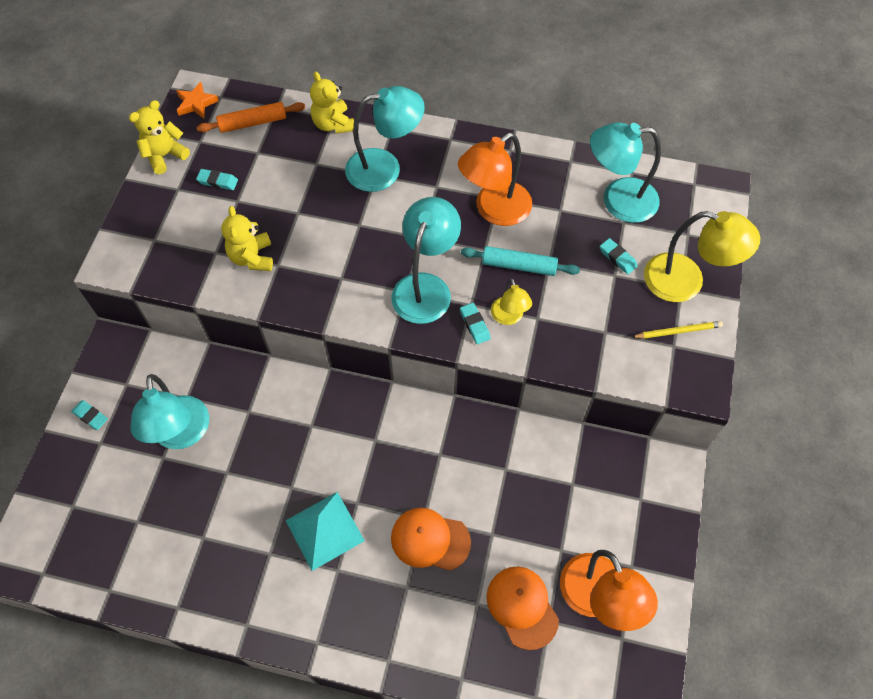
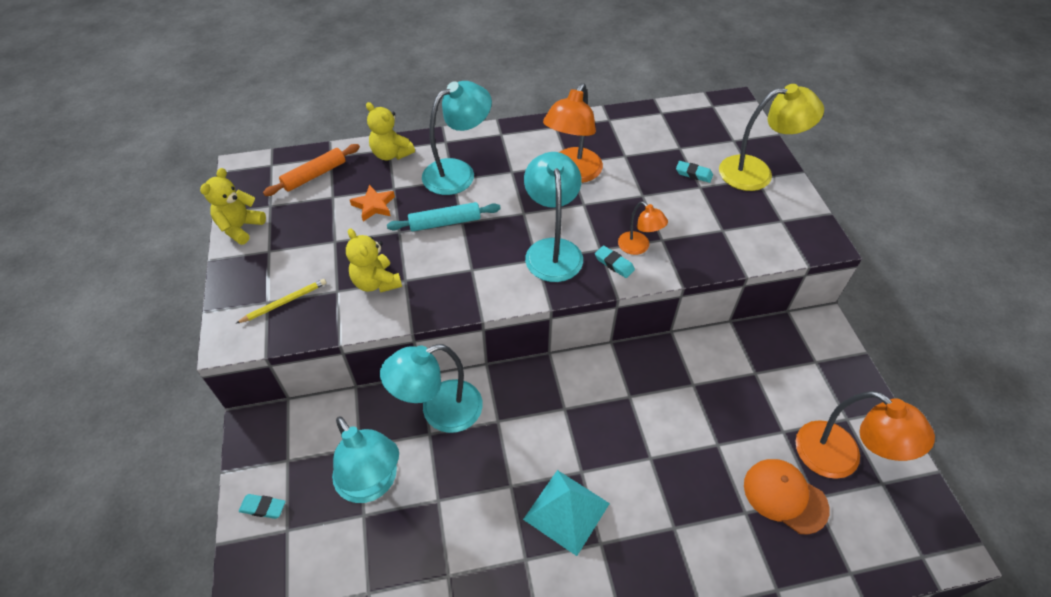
camera: 25 degrees left, 10 degrees down
orange star [176,82,219,118] -> orange star moved to [350,185,395,222]
turquoise eraser [196,169,238,190] -> none
orange cap [391,508,471,571] -> none
turquoise rolling pin [461,246,580,276] -> turquoise rolling pin moved to [387,202,501,231]
yellow lamp [491,278,532,325] -> orange lamp [618,201,668,255]
turquoise lamp [590,122,661,223] -> turquoise lamp moved to [380,344,483,433]
yellow pencil [632,321,723,339] -> yellow pencil moved to [236,279,327,324]

